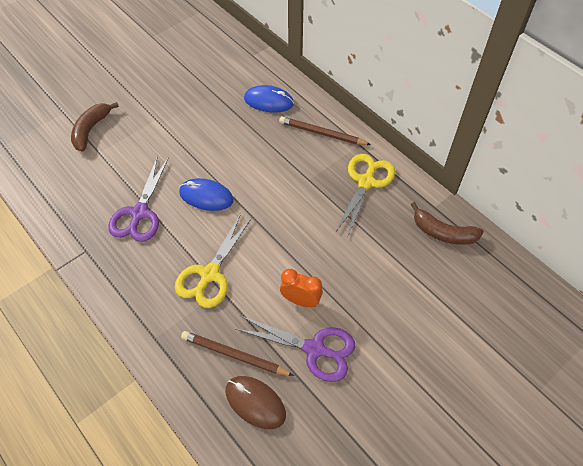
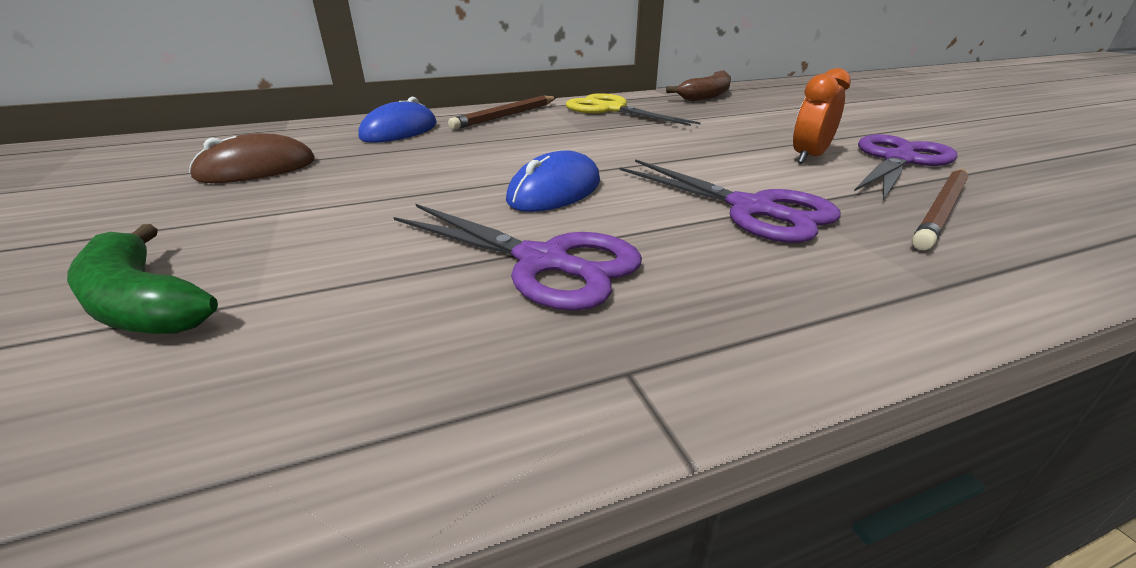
camera: 70 degrees left, 25 degrees down
brown banana [71,102,119,151] -> green banana [67,224,218,334]
yellow scissors [175,214,252,308] -> purple scissors [620,159,841,243]
brown mouse [225,376,286,429] -> brown mouse moved to [189,133,315,183]

